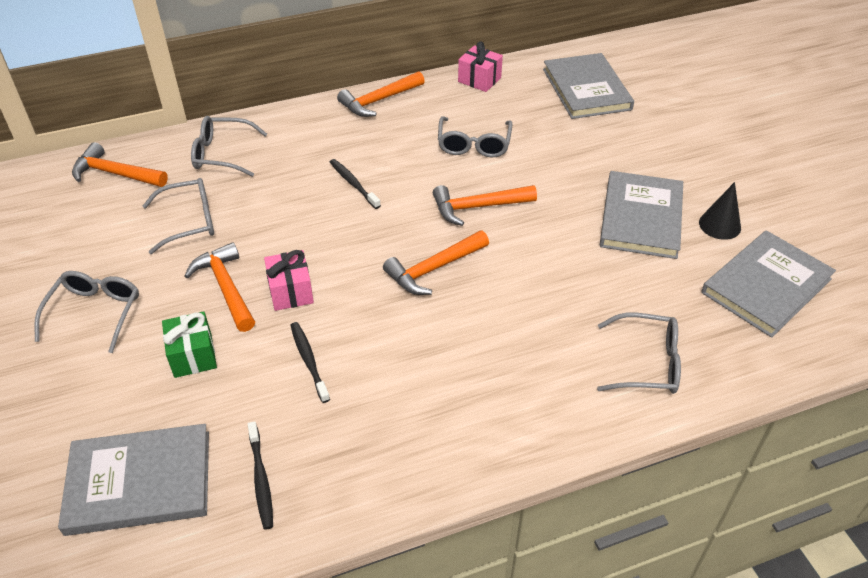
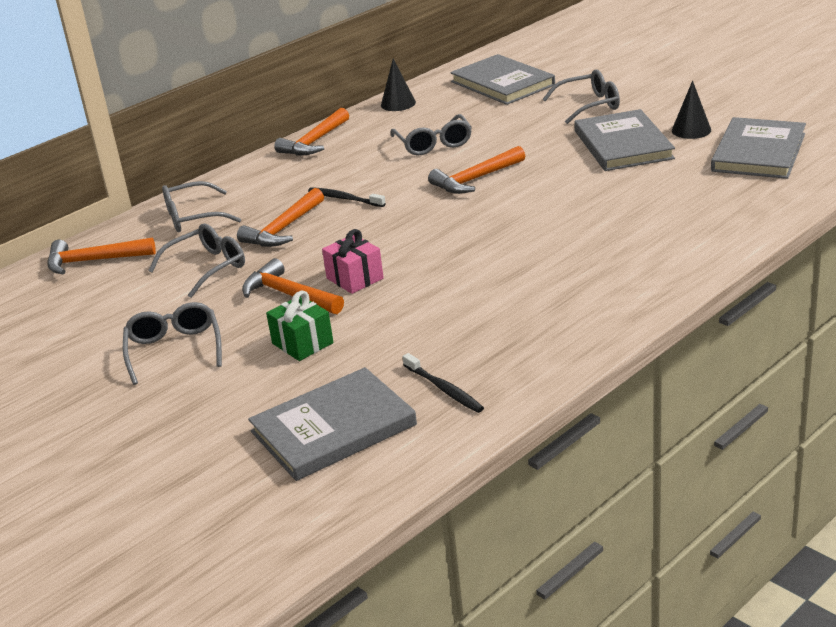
camera: 20 degrees left, 15 degrees down
black toothbrush [290,322,330,403] -> none
orange hammer [383,230,489,295] -> orange hammer moved to [237,188,324,247]
pink gift [458,41,503,92] -> black cone [381,59,416,111]
grey glasses [597,313,681,394] -> grey glasses moved to [543,69,620,124]

